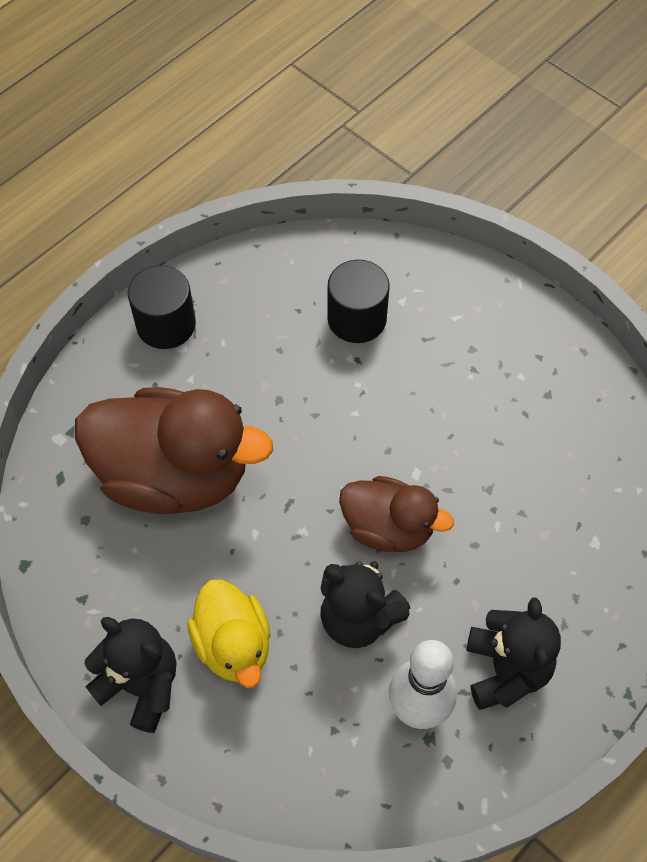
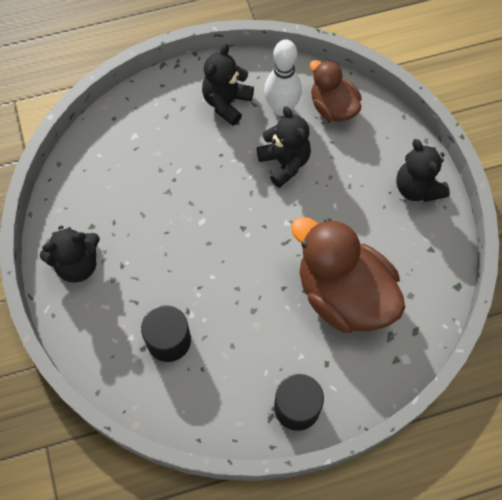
camera: 150 degrees left, 5 degrees up
yellow duck [187,579,271,688] -> none
brown duck [339,476,454,552] -> brown duck moved to [310,60,362,122]
none -> black teddy bear [40,226,100,283]

